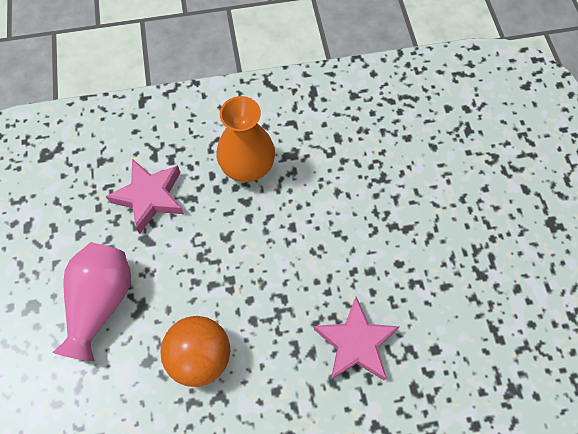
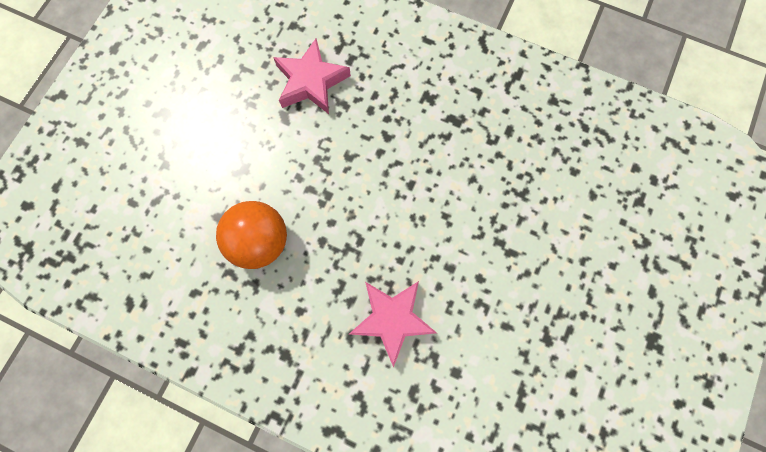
camera: 35 degrees right, 10 degrees up
pink vase [52,243,131,361] -> none
orange vase [217,96,275,182] -> none

